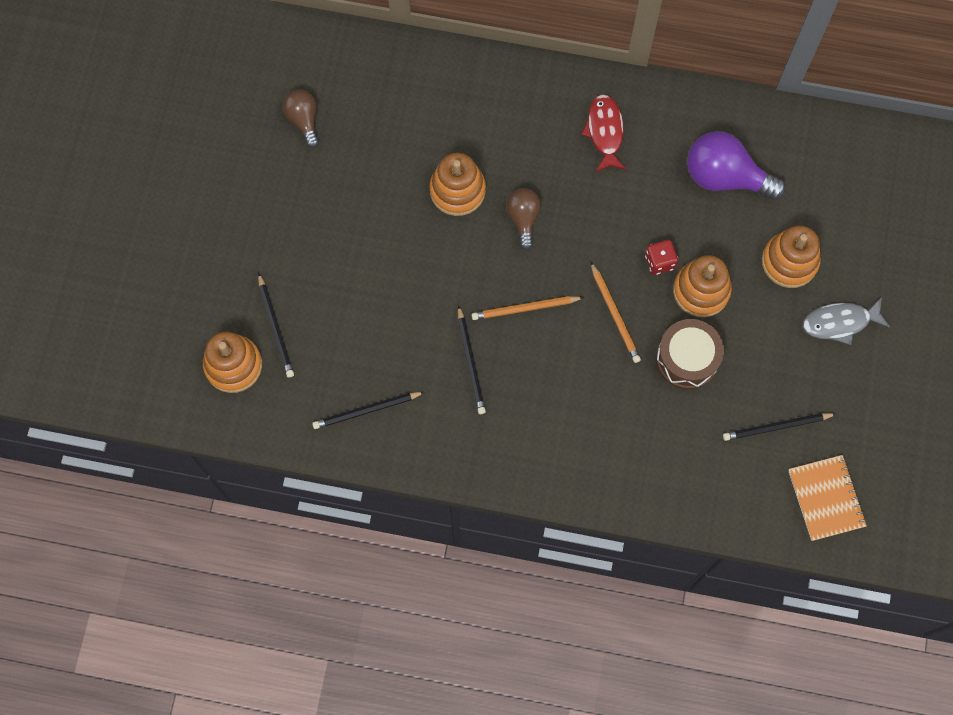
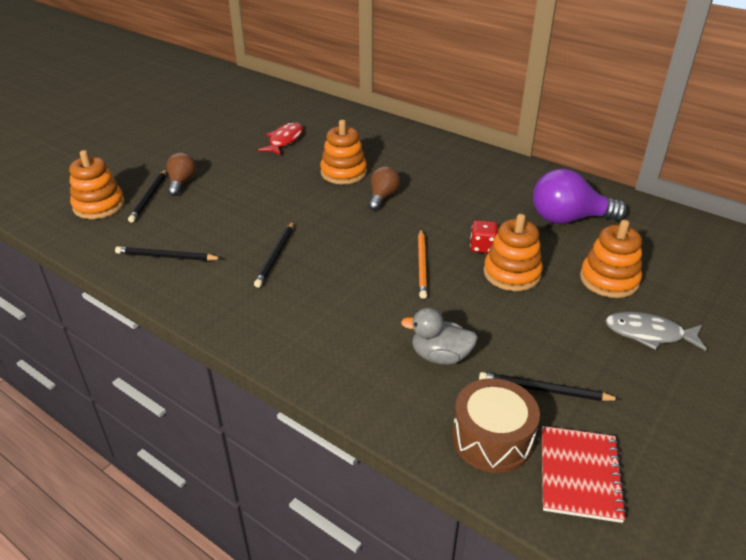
camera: 25 degrees right, 35 degrees down
brown light bulb [282,89,319,148] -> brown light bulb moved to [166,152,196,196]
orange pencil [472,296,584,320] -> none
red fish [581,94,627,172] -> red fish moved to [258,122,303,155]
brown drum [656,319,724,389] -> brown drum moved to [452,378,540,473]
purple light bulb [687,131,786,200] -> purple light bulb turned 45 degrees counterclockwise [533,169,627,224]
orange notebook [788,455,867,541] -> red notebook [542,426,627,523]
none -> grey duck [401,308,478,365]

